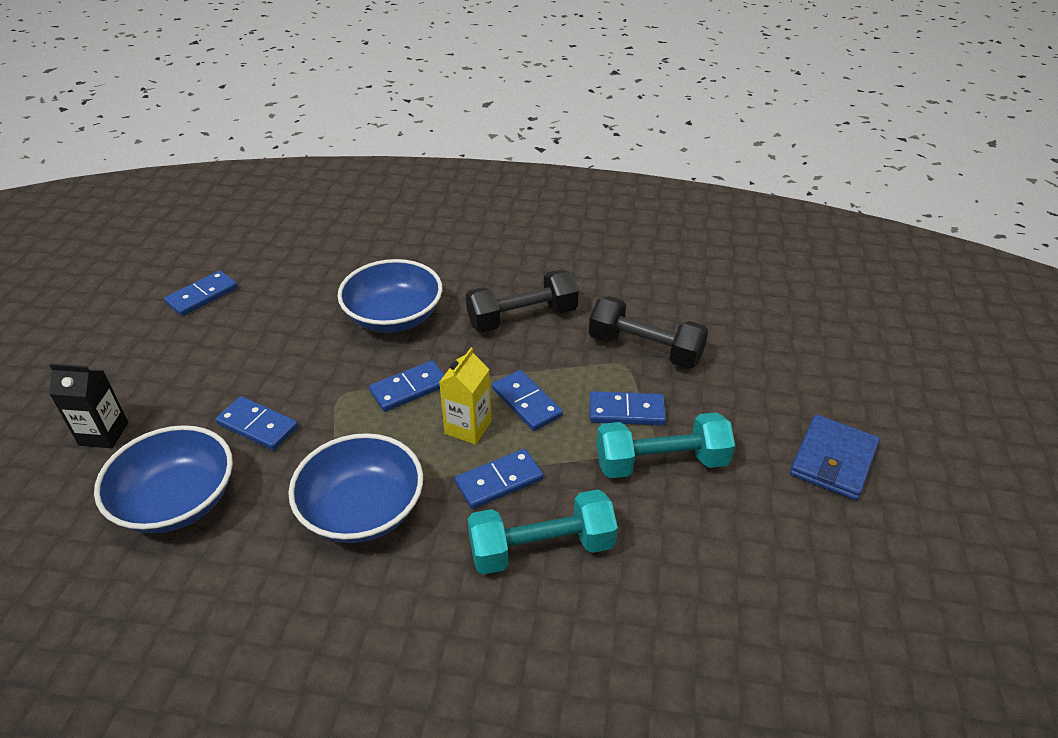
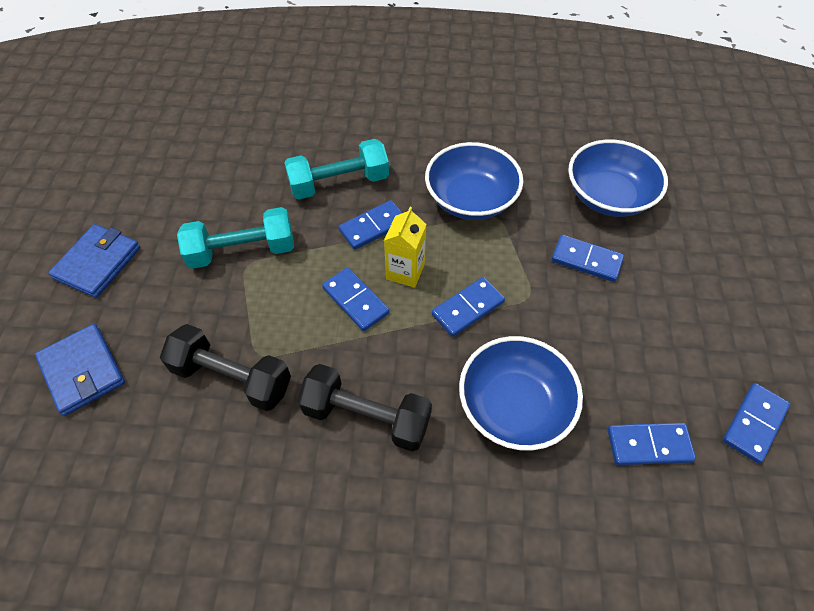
camera: 175 degrees right, 15 degrees up
black carton [49,364,129,448] -> none
black dumbbell [466,269,579,332] -> black dumbbell turned 45 degrees clockwise [297,364,432,452]
blue domino [590,391,666,425] -> blue domino moved to [608,423,696,465]
none -> blue wallet [35,324,125,416]

